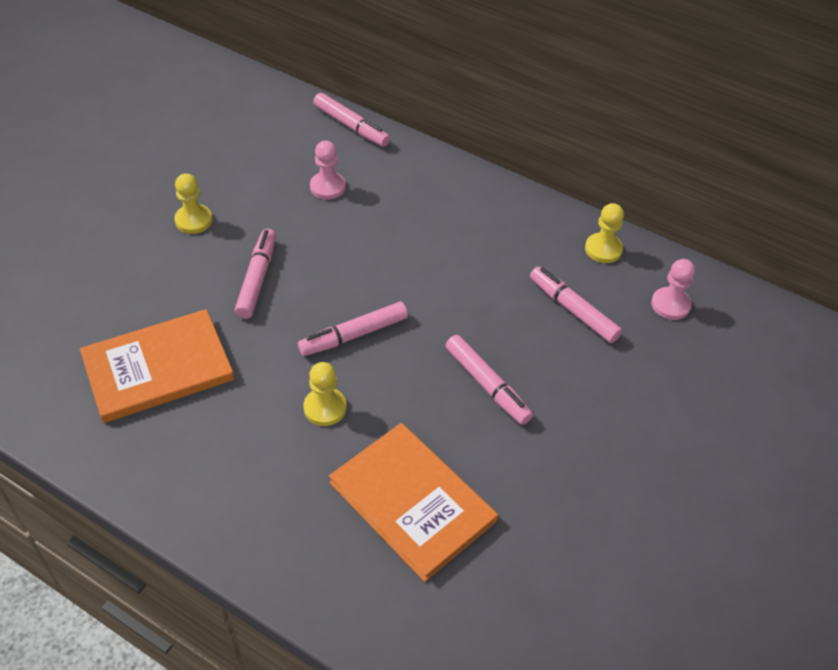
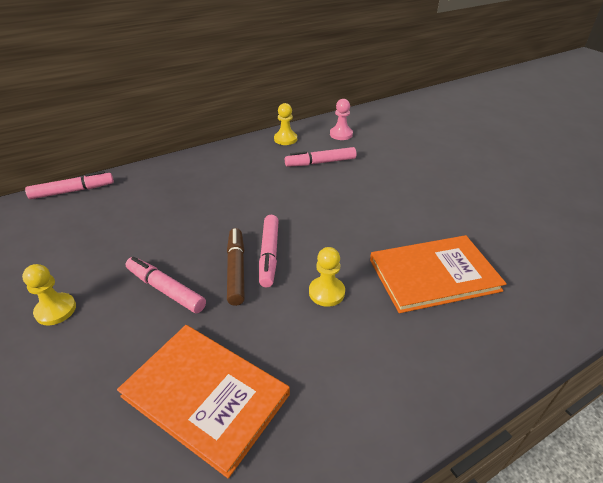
camera: 60 degrees left, 10 degrees down
orange book [80,309,234,423] -> orange book turned 60 degrees counterclockwise [117,325,290,478]
pink pawn [310,141,346,200] -> none
pink marker [445,335,533,425] -> none
none -> brown marker [227,228,244,306]

